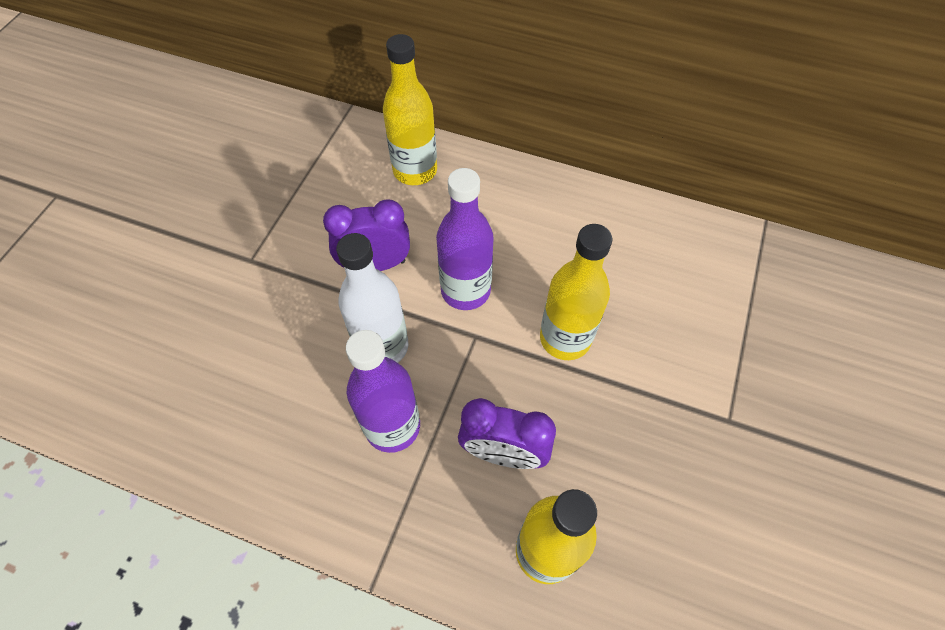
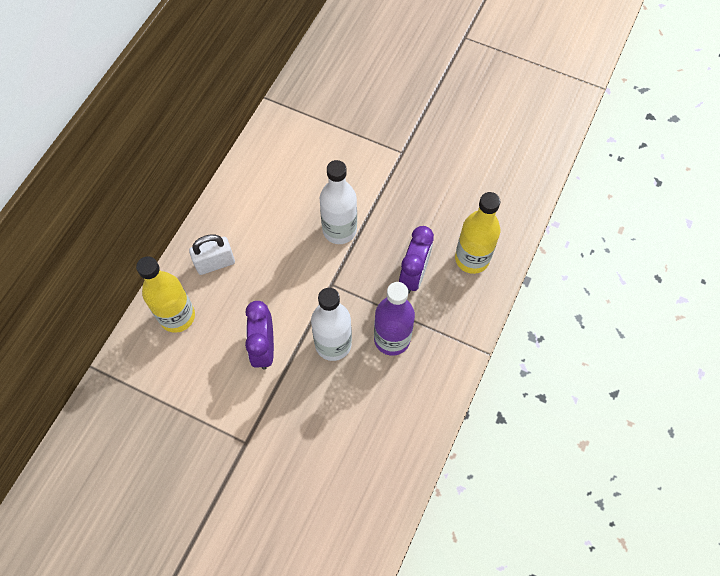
camera: 85 degrees left, 5 degrees up
purple bottle [436,168,494,310] -> none
yellow bottle [540,224,612,360] -> white bottle [320,160,357,244]
none -> white padlock [189,234,235,275]

